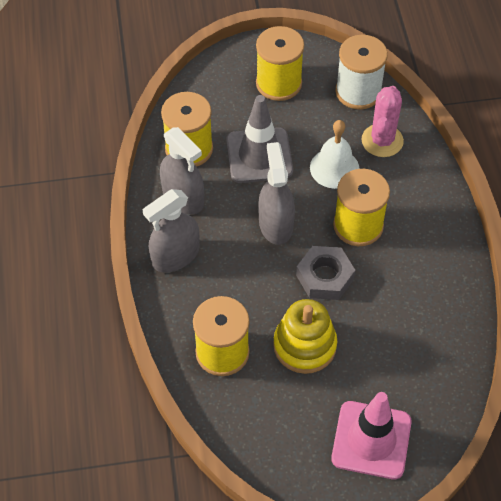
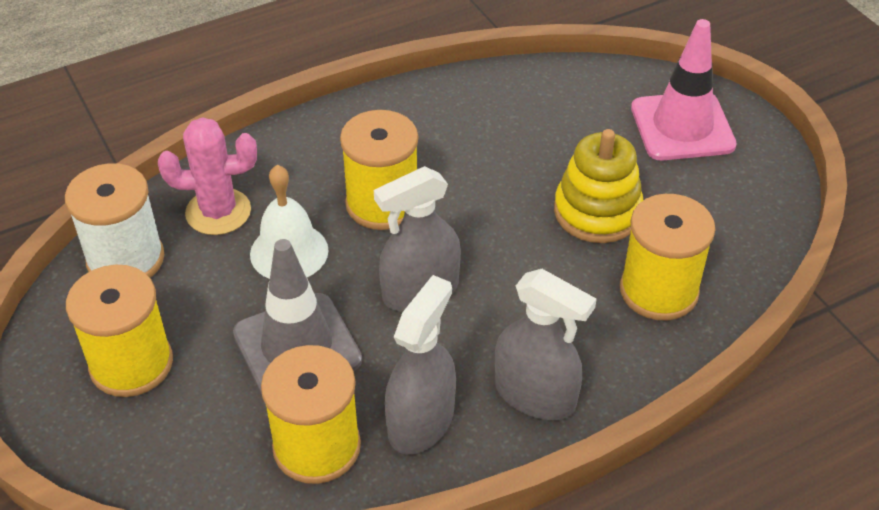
camera: 110 degrees left, 10 degrees down
grey nut [296,246,355,300] -> none

